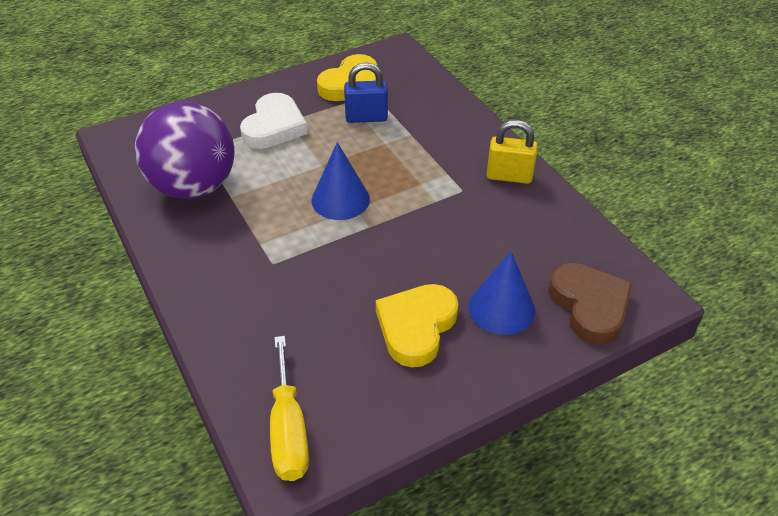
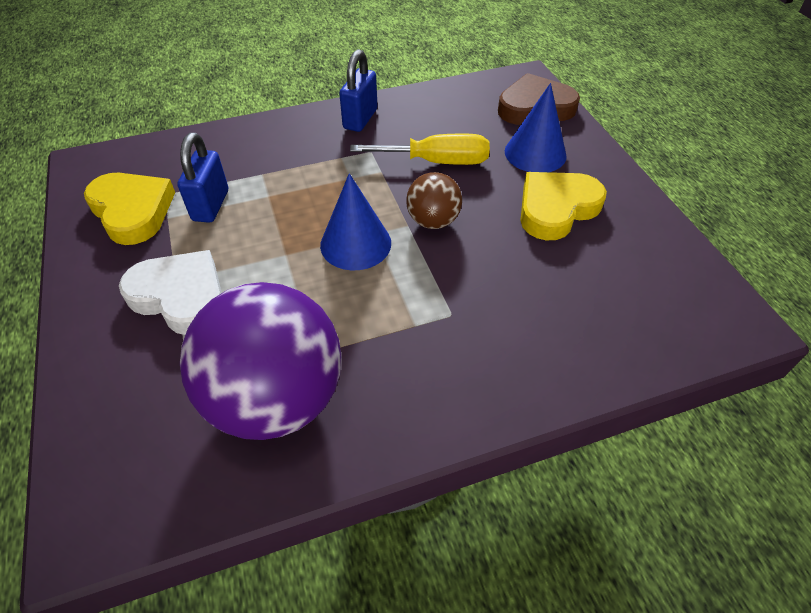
camera: 80 degrees left, 5 degrees up
yellow screwdriver [270,336,309,481] -> yellow screwdriver moved to [350,134,490,165]
yellow heart [376,284,458,367] -> yellow heart turned 105 degrees clockwise [520,172,607,241]
yellow padlock [487,120,538,184] -> blue padlock [339,49,377,132]
none -> brown ball [406,172,462,229]

